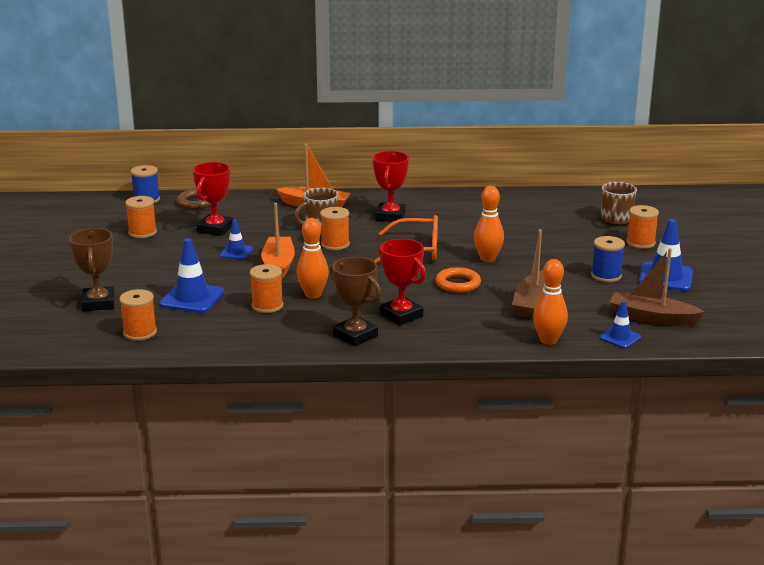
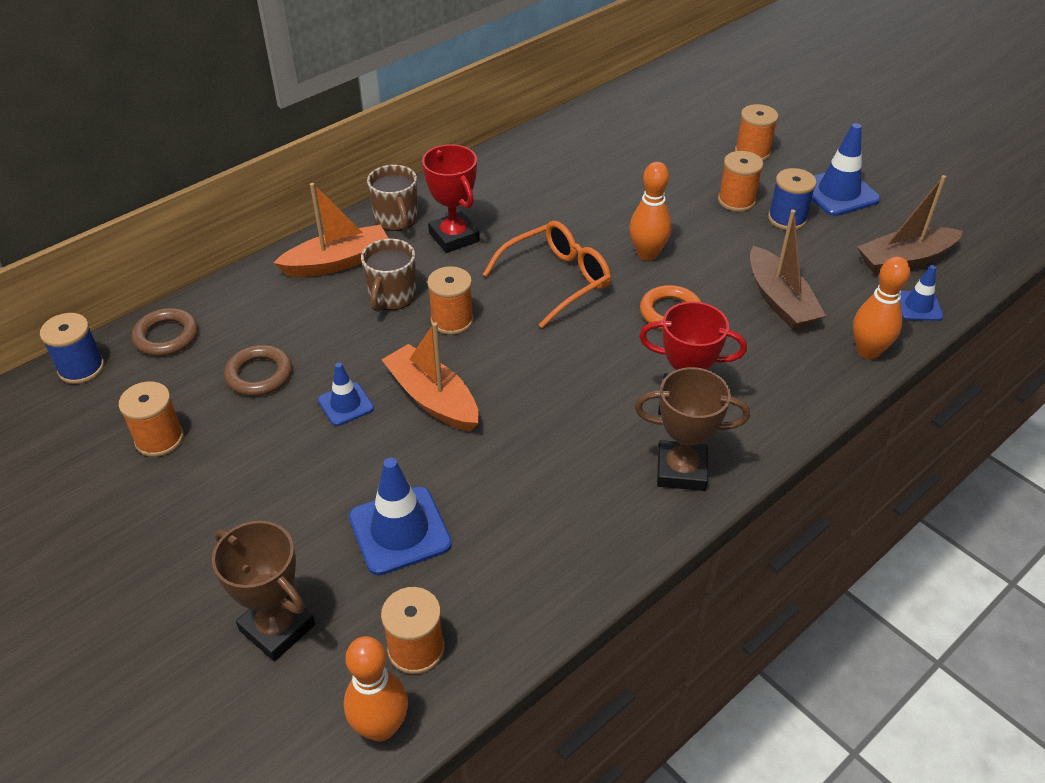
camera: 40 degrees left, 20 degrees up
red trophy [193,162,233,236] -> brown ring [224,345,292,396]
orange spool [250,264,283,313] -> orange spool moved to [718,151,763,212]
orange bowling pin [296,218,329,299] -> orange bowling pin moved to [344,636,408,741]
brown mug [601,182,637,225] -> brown mug moved to [367,165,418,231]

